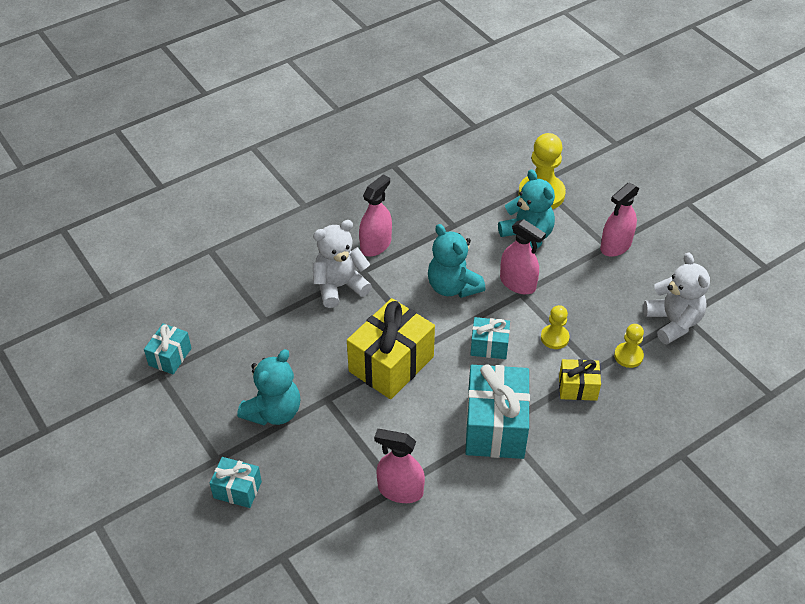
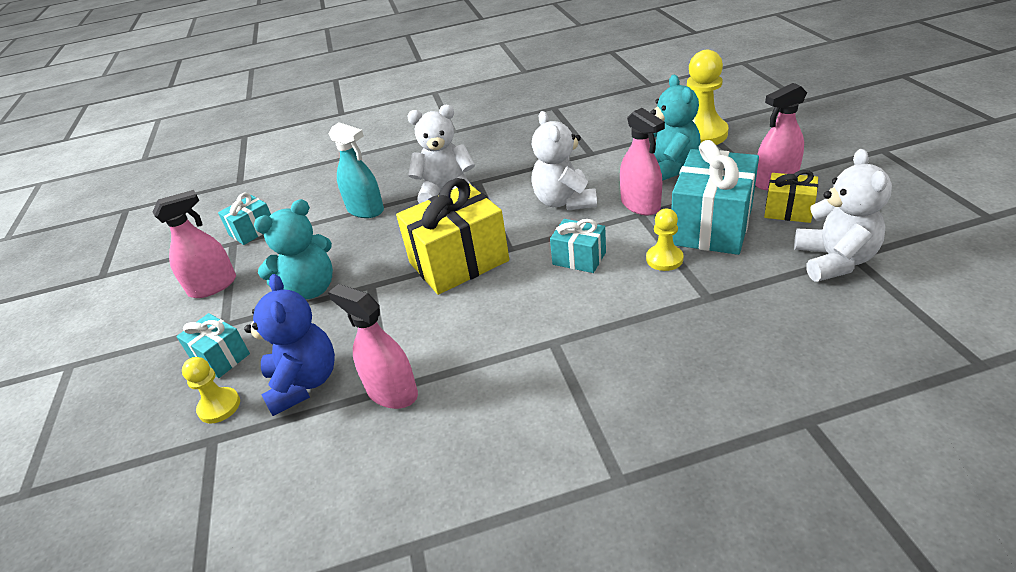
camera: 25 degrees right, 10 degrees down
pink spray bottle [359,174,392,257] -> pink spray bottle moved to [153,190,236,298]
turquoise teddy bear [428,224,485,298] -> white teddy bear [531,111,597,210]
turquoise gift [465,364,530,459] -> turquoise gift moved to [671,140,759,255]
yellow gift [559,359,601,401] -> yellow gift moved to [764,170,818,223]
yellow pawn [614,324,644,368] -> yellow pawn moved to [182,357,240,423]
none -> blue teddy bear [244,274,335,416]
none -> turquoise spray bottle [328,122,384,218]

